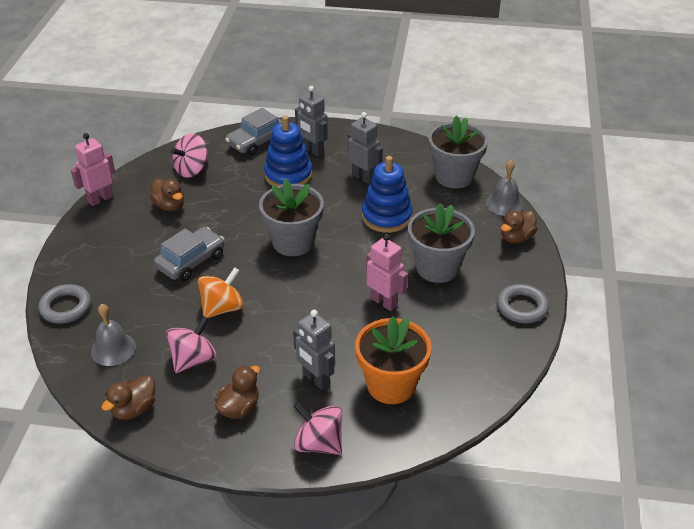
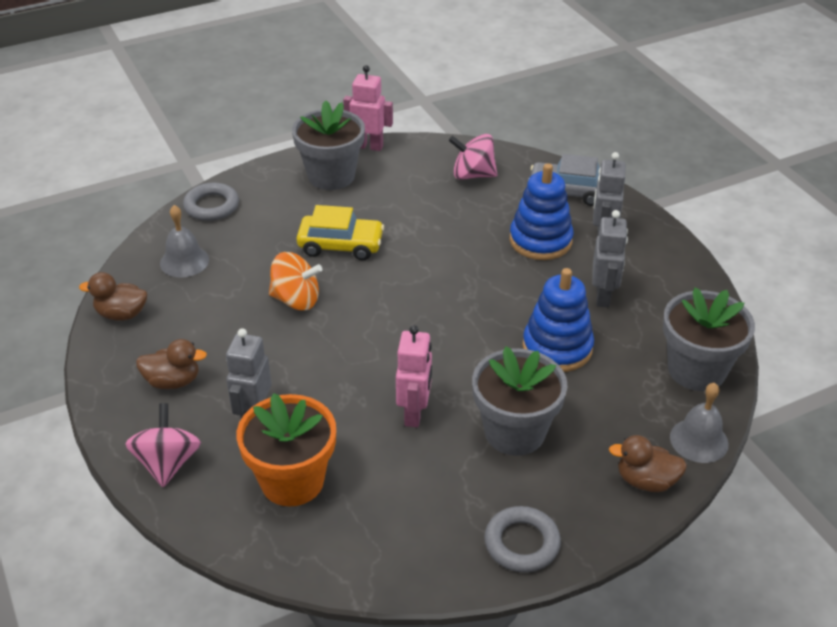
camera: 55 degrees right, 0 degrees up
brown duck [150,179,184,211] -> none
grey car [154,227,224,282] -> yellow car [297,205,384,260]
pink spinning top [166,316,217,373] -> none
grey flower pot [259,178,324,256] -> grey flower pot moved to [292,101,365,190]

